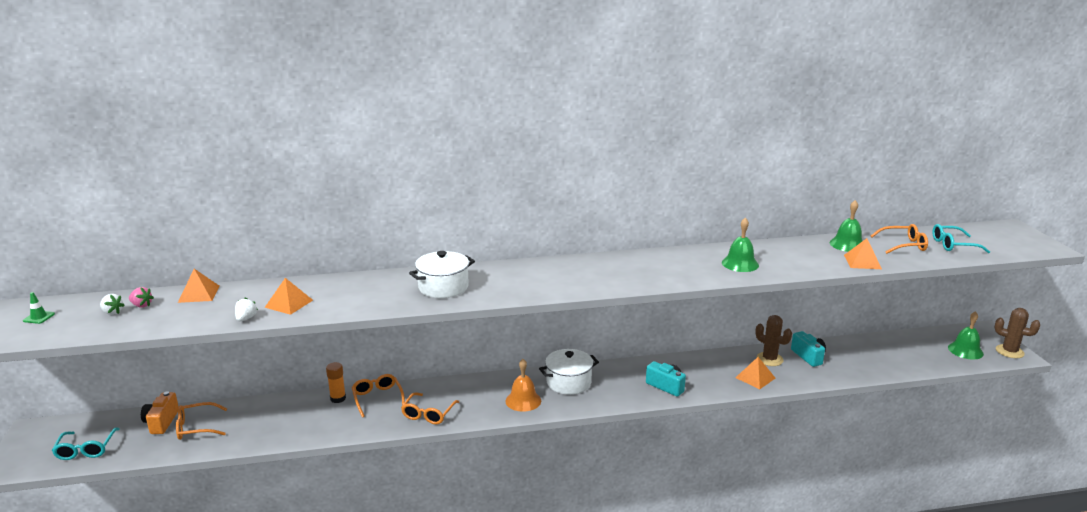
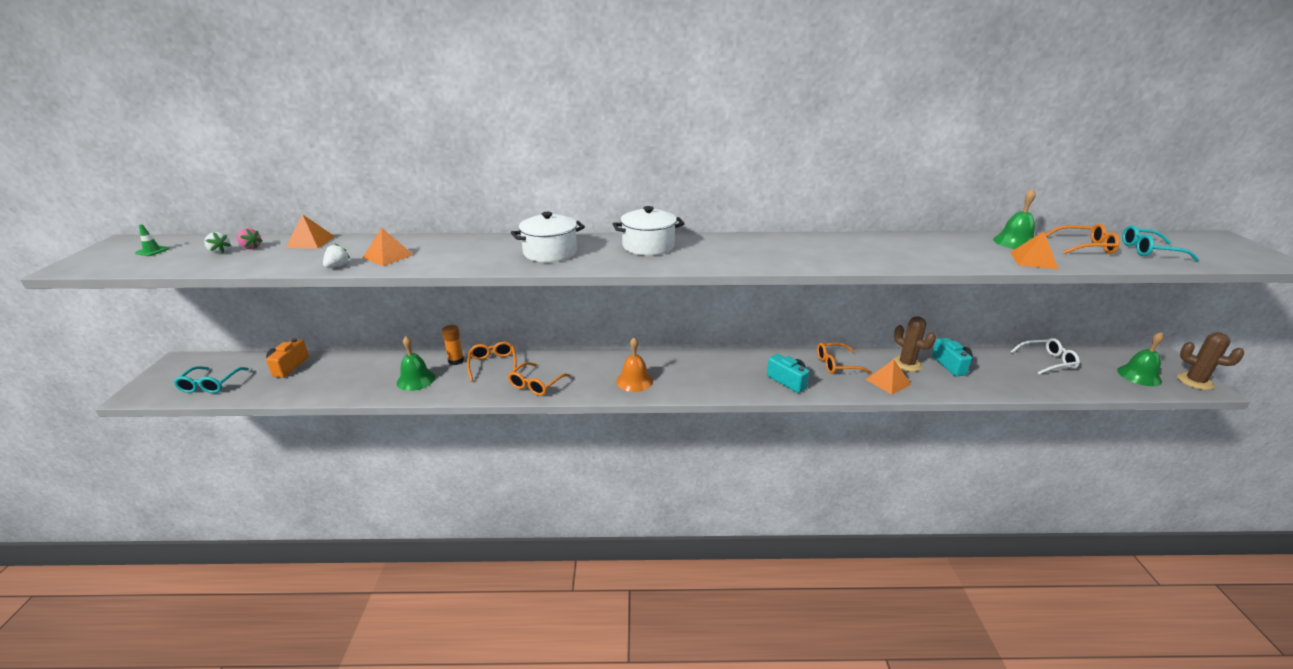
camera: 10 degrees right, 5 degrees up
orange glasses [176,402,227,440] -> orange glasses moved to [817,342,872,374]
white pot [539,349,599,395] -> white pot moved to [613,206,685,255]
green bell [722,217,759,272] -> green bell moved to [396,336,435,391]
none -> white glasses [1010,338,1080,375]

